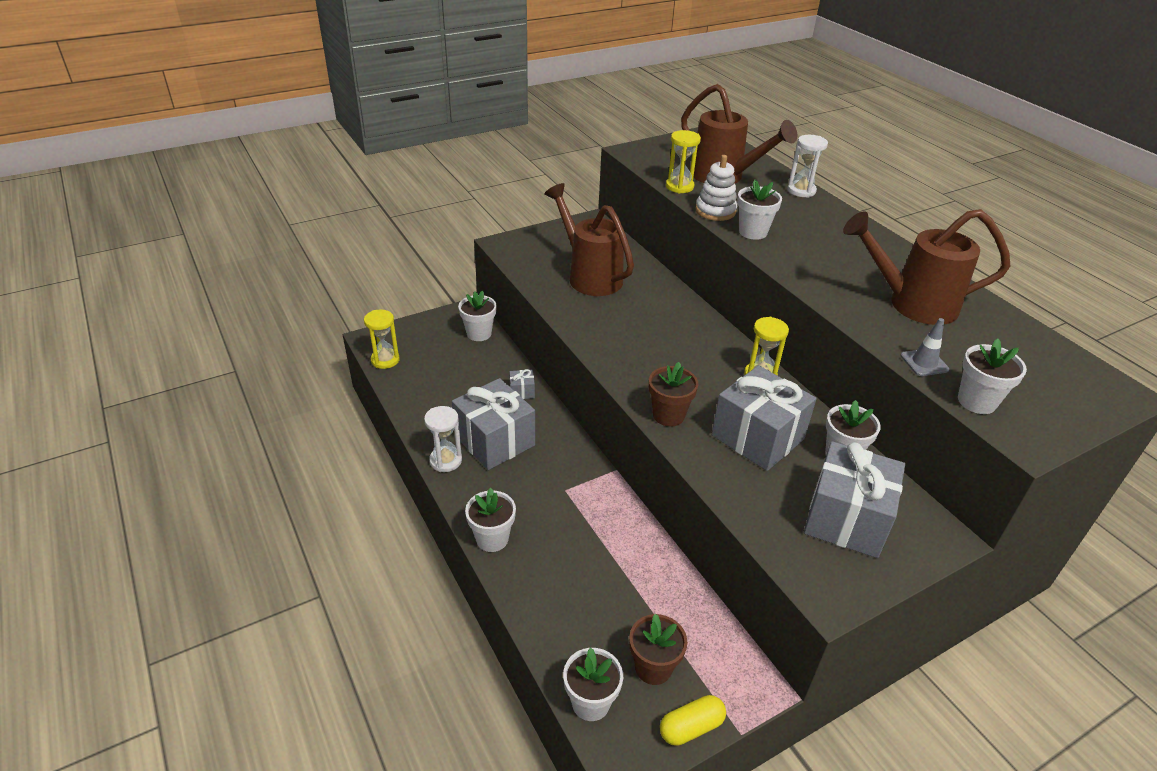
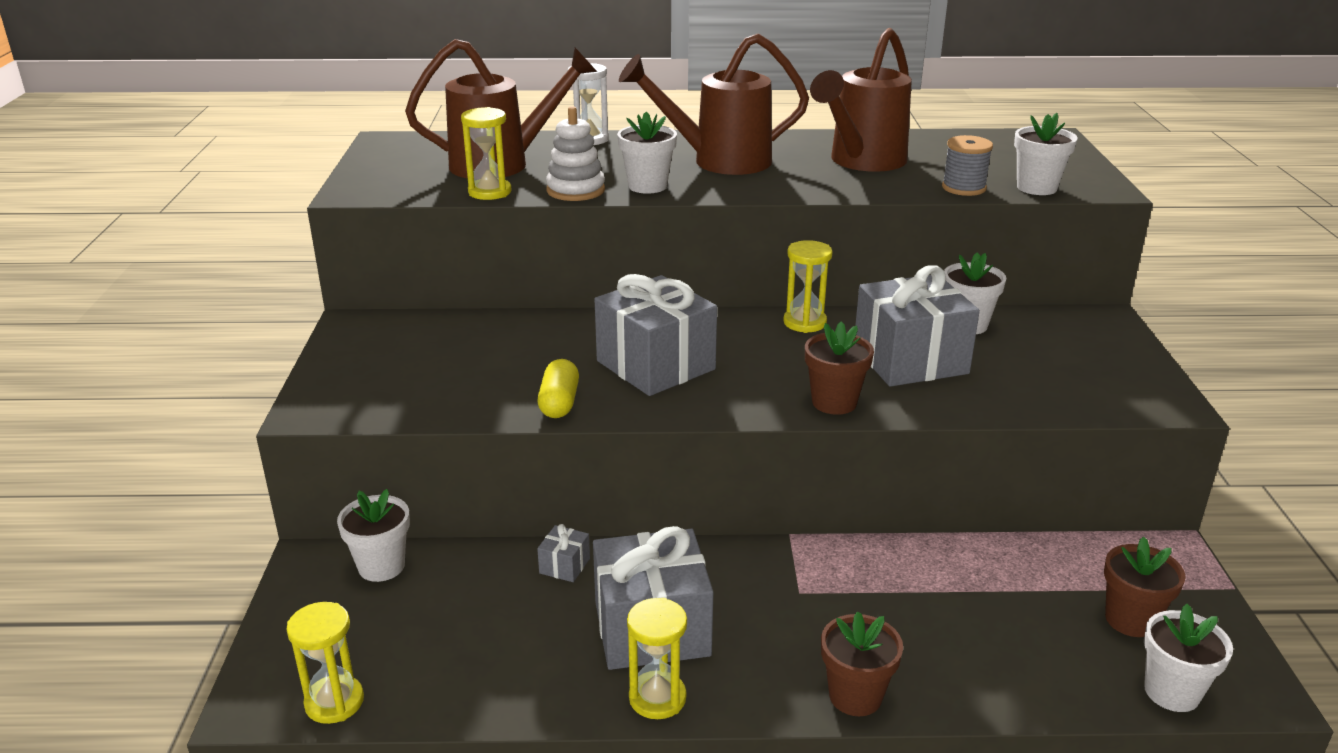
camera: 60 degrees left, 10 degrees down
white hourglass [424,406,462,472] -> yellow hourglass [627,598,687,719]
white flower pot [465,488,516,552] -> brown flower pot [821,611,903,716]
brown watering can [545,183,634,296] -> brown watering can moved to [619,33,809,175]
yellow capsule [660,695,726,746] -> yellow capsule moved to [538,359,579,418]
grey gift [804,441,905,558] -> grey gift moved to [594,274,717,396]
grey traffic cone [901,318,949,376] -> grey spool [942,135,993,196]

